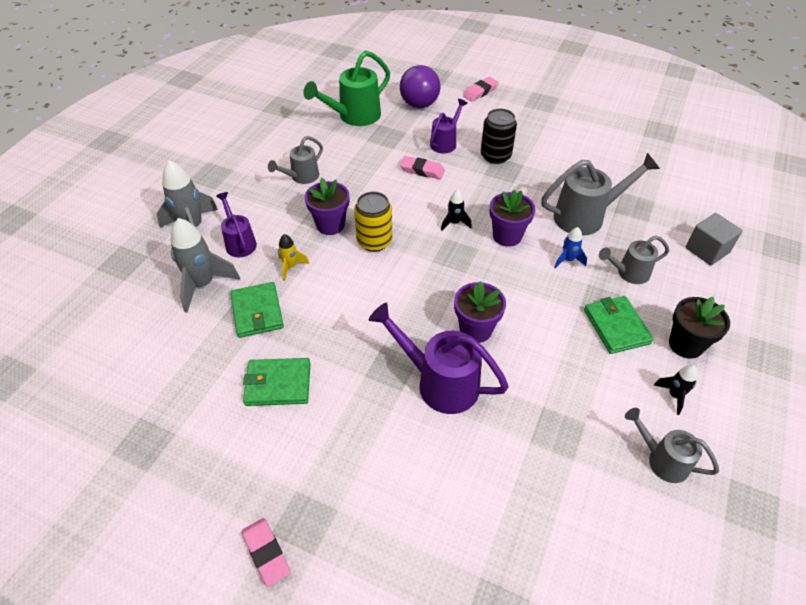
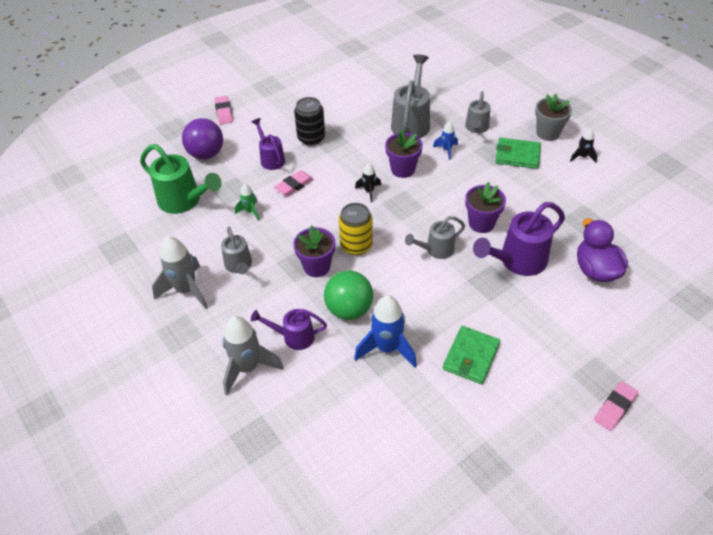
camera: 60 degrees left, 0 degrees up
grey rocket [171,218,240,313] -> grey rocket moved to [152,236,208,309]
green wallet [230,282,284,338] -> blue rocket [354,295,417,368]
pink eraser [242,518,291,587] -> pink eraser turned 45 degrees counterclockwise [594,381,638,431]
yellow rocket [278,234,309,281] -> green ball [324,270,373,320]
green watering can [303,50,390,126] -> green watering can turned 45 degrees counterclockwise [140,144,222,214]
grey watering can [625,408,719,483] -> grey watering can moved to [405,216,465,259]
black flower pot [669,297,730,359] -> grey flower pot [535,93,572,141]
grey cube [685,213,743,265] -> none
none -> green rocket [235,184,259,221]
none -> purple duck [577,218,628,282]

